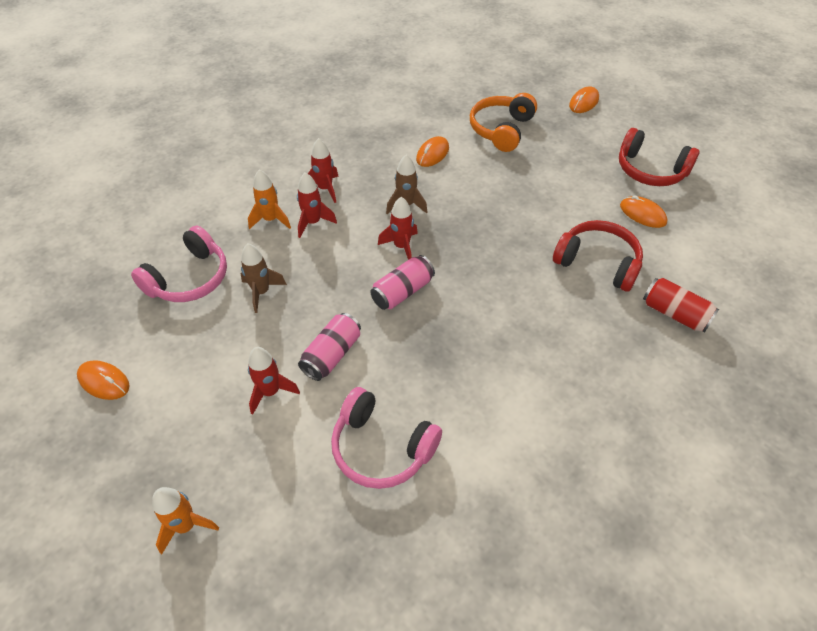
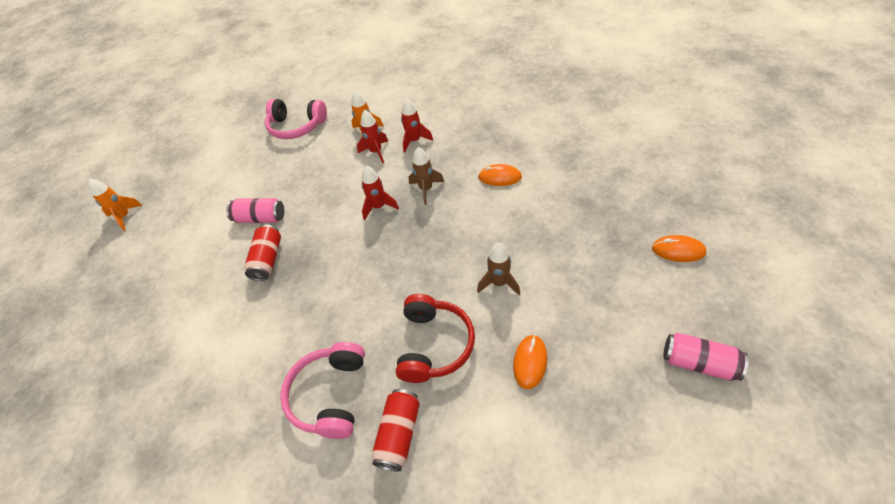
camera: 70 degrees right, 0 degrees up
orange mouse [77,360,129,400] -> none
brown rocket [241,243,287,313] -> brown rocket moved to [477,243,520,295]
red rocket [248,347,300,415] -> none
pink headphones [331,387,442,489] -> pink headphones moved to [280,342,365,439]
pink can [370,255,435,310] -> pink can moved to [663,332,749,381]
orange headphones [470,93,537,152] -> none
red headphones [619,128,699,186] -> none
none -> red can [245,225,281,281]

